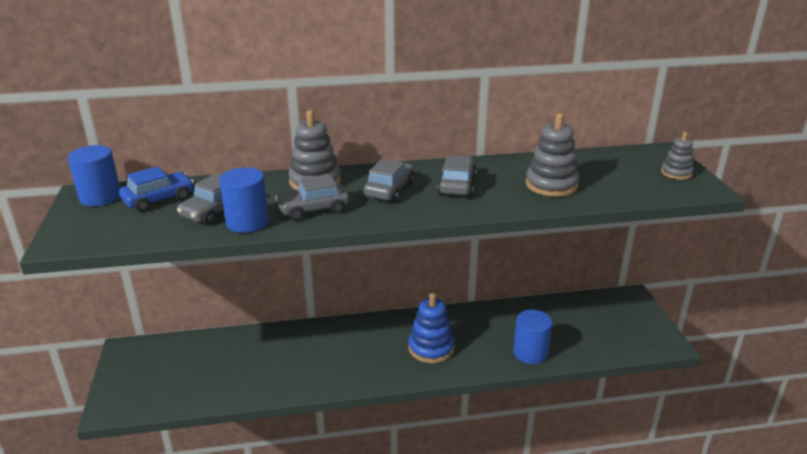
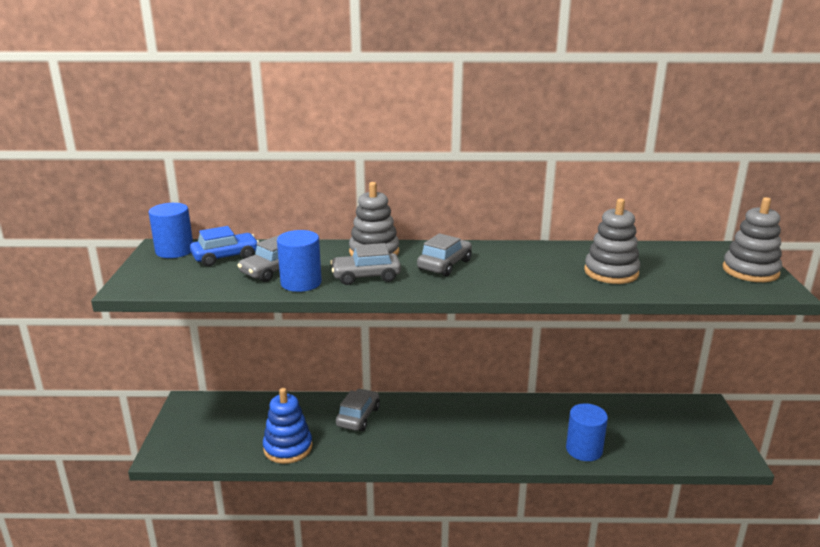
camera: 10 degrees right, 5 degrees down
blue stacking toy [408,293,455,363] -> blue stacking toy moved to [263,388,313,464]
grey car [437,155,477,197] -> grey car moved to [336,389,380,431]
grey stacking toy [661,132,694,180] -> grey stacking toy [723,197,782,282], size x1.67

